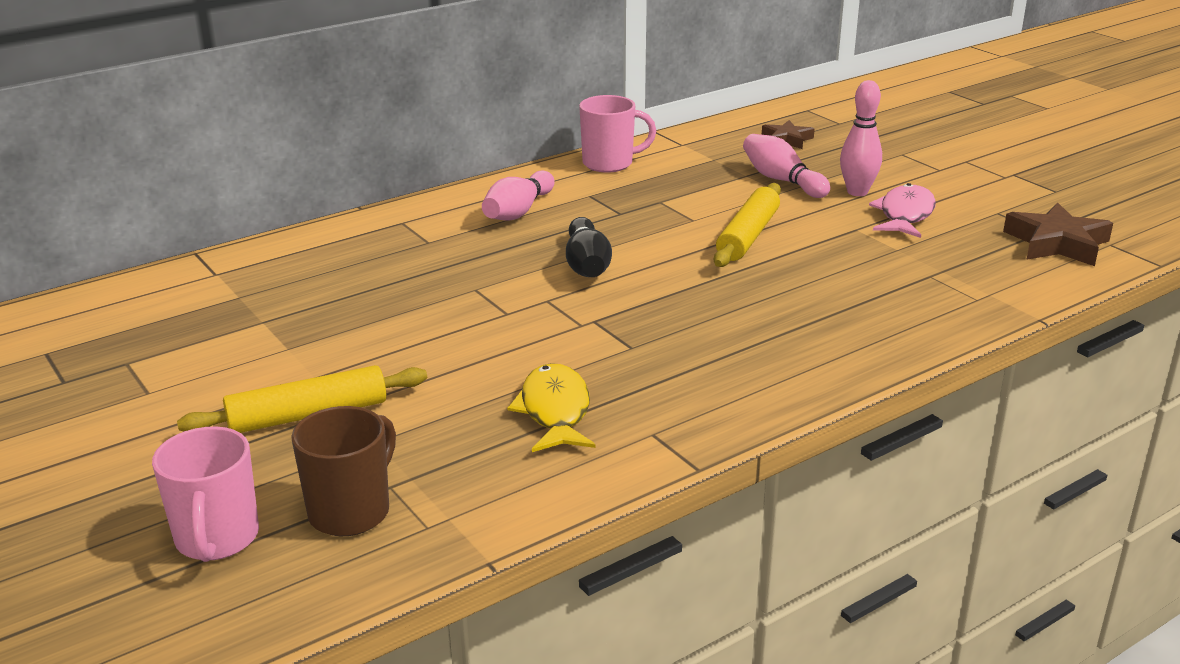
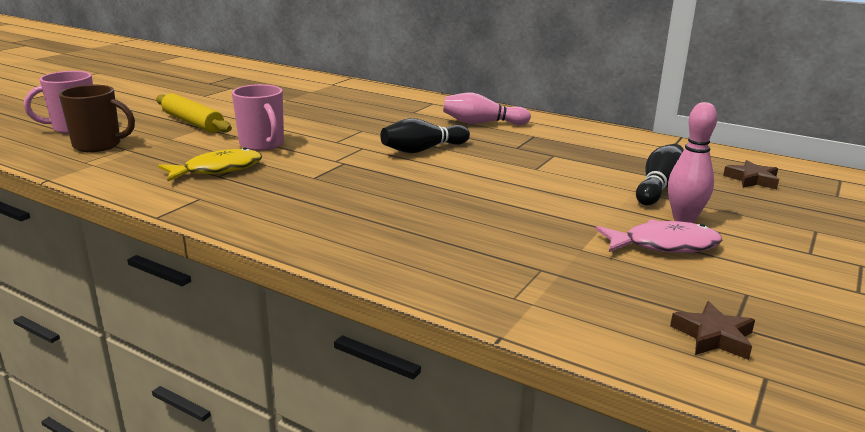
camera: 65 degrees right, 5 degrees down
pink mug [579,95,656,173] -> pink mug moved to [232,84,284,151]
yellow rolling pin [714,183,781,267] -> none
pink bowling pin [743,134,830,198] -> black bowling pin [636,144,684,205]
brown star [1003,203,1113,266] -> brown star [670,301,755,360], size x0.61

